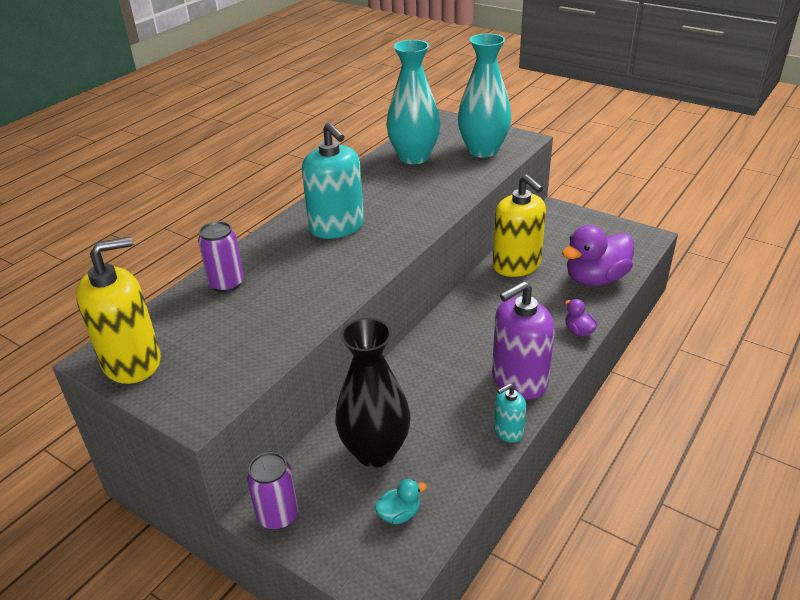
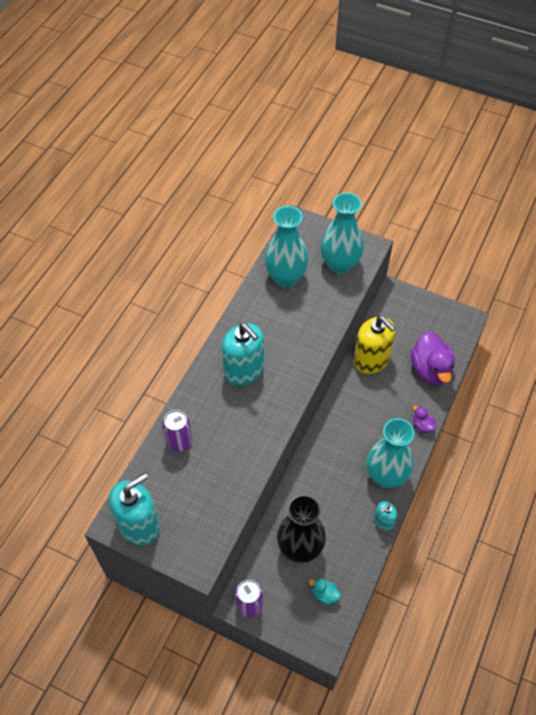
camera: 10 degrees left, 20 degrees up
yellow soap dispenser [76,237,161,384] -> turquoise soap dispenser [109,473,160,546]
turquoise duck [374,479,427,524] -> turquoise duck turned 120 degrees counterclockwise [308,578,341,605]
purple soap dispenser [492,281,555,399] -> turquoise vase [366,418,414,488]
purple duck [562,225,634,286] -> purple duck turned 60 degrees counterclockwise [411,331,455,385]

